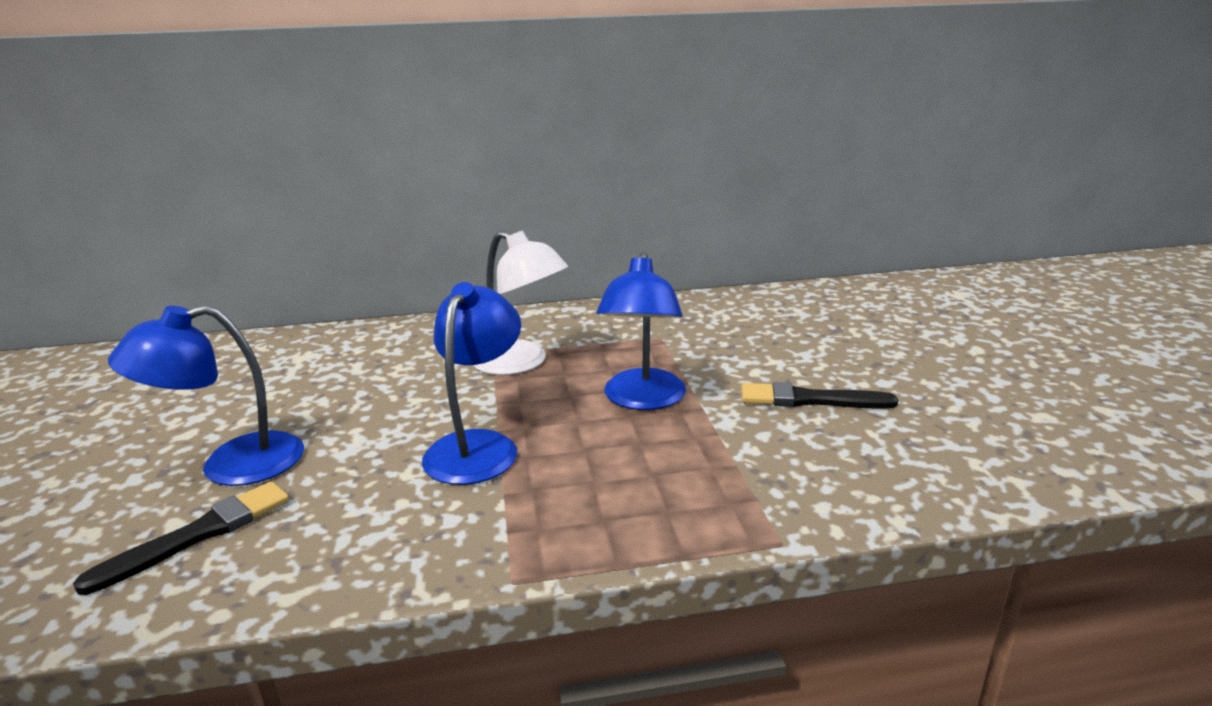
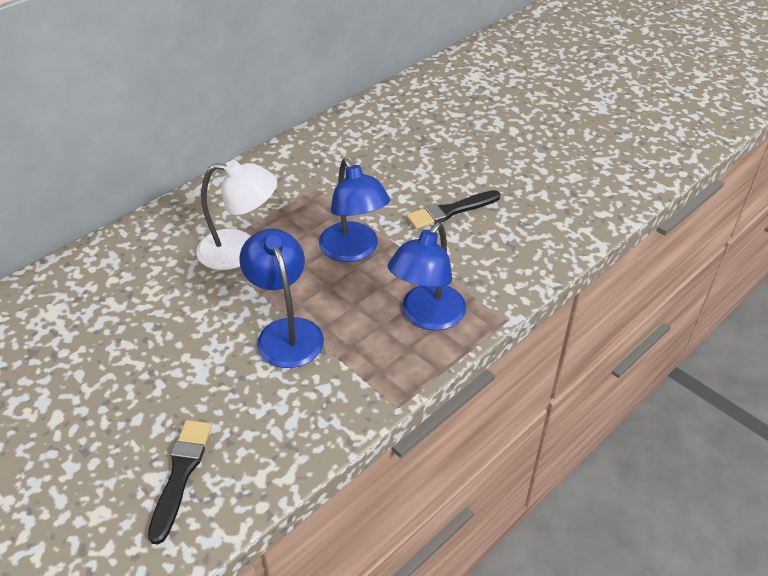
camera: 35 degrees left, 20 degrees up
blue lamp [108,305,304,486] -> blue lamp moved to [388,222,466,331]

